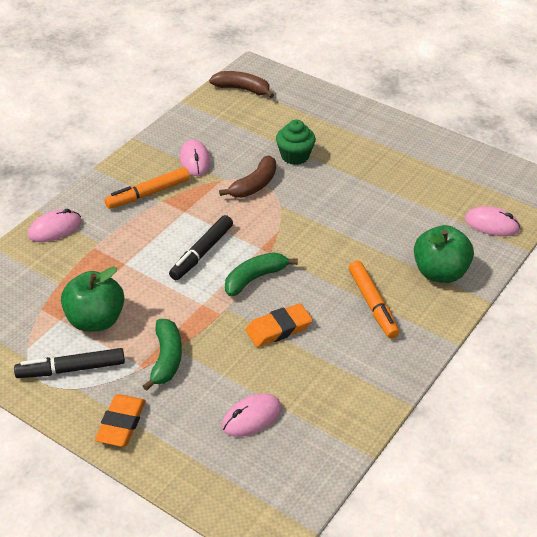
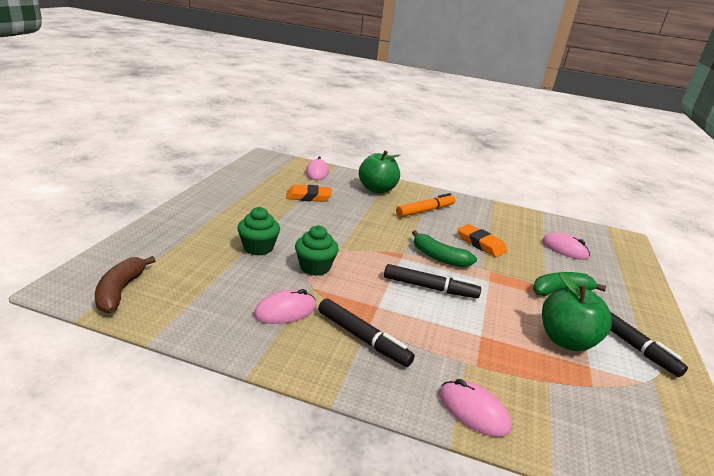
camera: 110 degrees left, 15 degrees down
orange eraser [95,394,146,447] -> orange eraser moved to [286,185,332,202]
orange marker [105,167,190,209] -> black marker [318,298,415,367]
brown banana [219,156,276,198] -> green cupcake [295,226,339,276]

